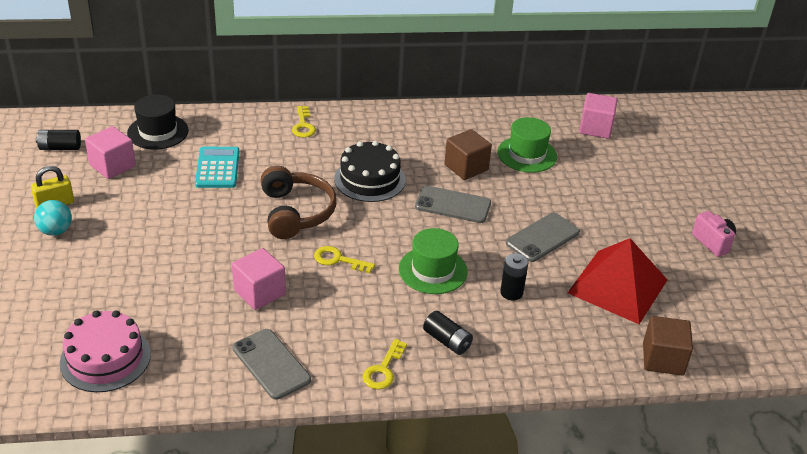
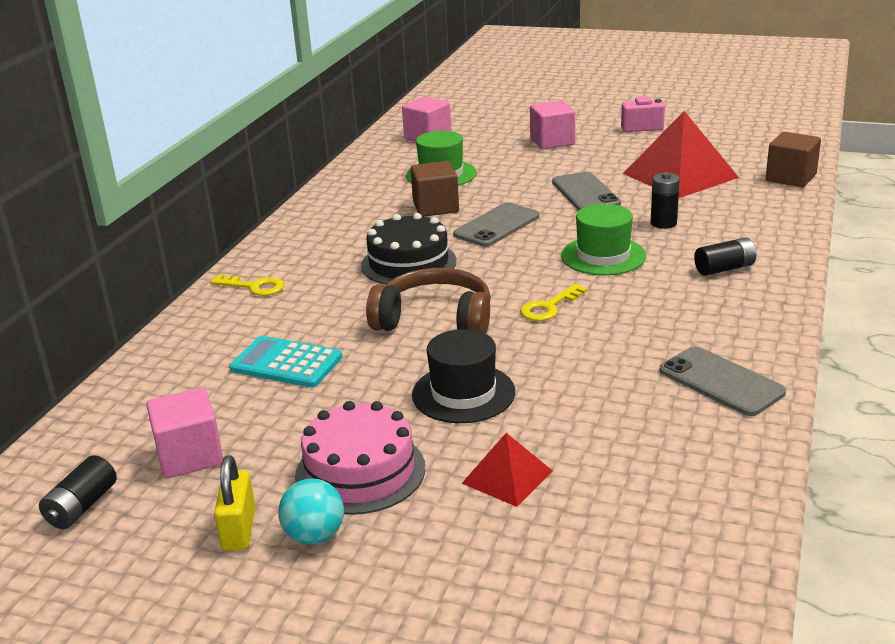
camera: 60 degrees left, 10 degrees down
pink cake [60,310,151,392] -> pink cake moved to [295,401,425,515]
black hat [127,95,189,150] -> black hat moved to [412,329,515,423]
pink cube [232,248,286,310] -> pink cube moved to [530,100,575,149]
grey phone [232,329,311,400] -> grey phone turned 60 degrees clockwise [660,346,786,416]
yellow key [363,339,407,389] -> none
none -> red pyramid [462,433,553,507]

